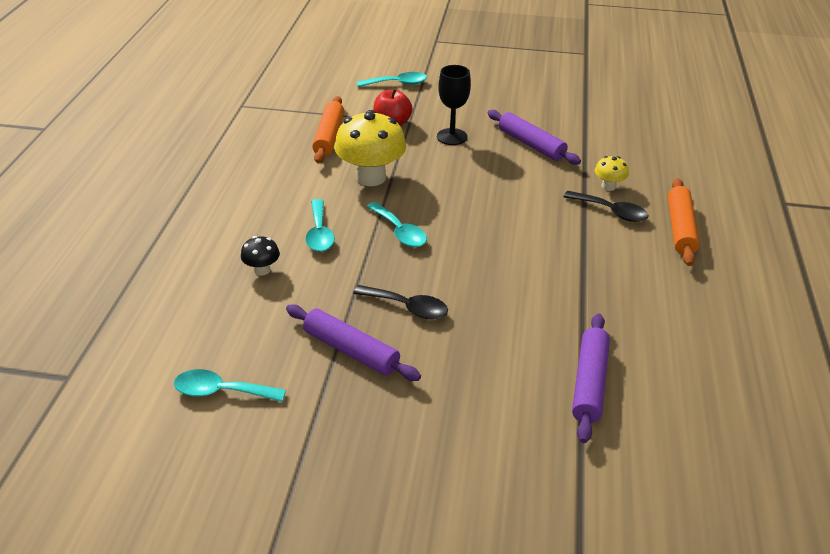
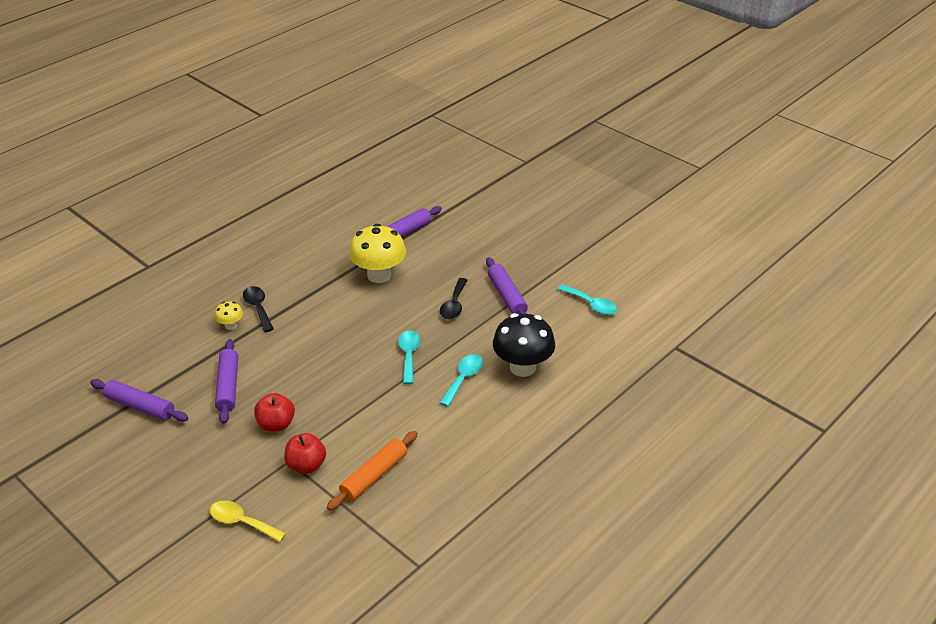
camera: 145 degrees left, 0 degrees up
black mushroom [241,236,280,276] -> black mushroom [493,313,555,377], size x2.12
yellow mushroom [334,110,406,186] -> yellow mushroom moved to [349,224,406,283]
black spoon [353,285,448,320] -> black spoon turned 135 degrees counterclockwise [440,278,467,320]
turquoise spoon [357,72,427,87] -> yellow spoon [210,500,286,542]
black goblet [437,65,471,145] -> red apple [254,393,295,432]
orange rolling pin [668,178,700,266] -> none
none -> purple rolling pin [90,379,188,422]

